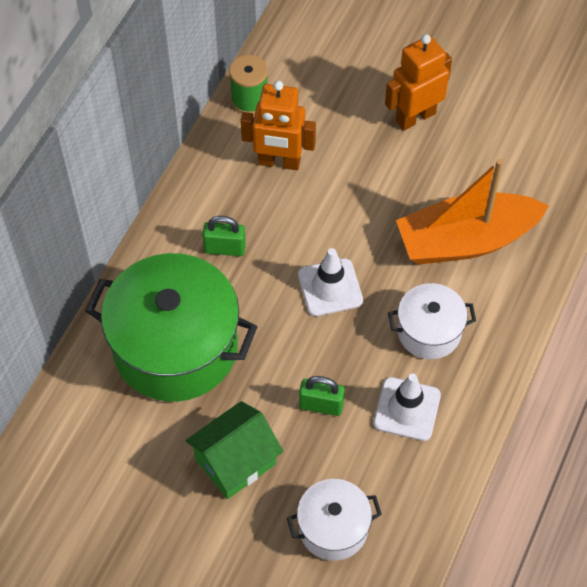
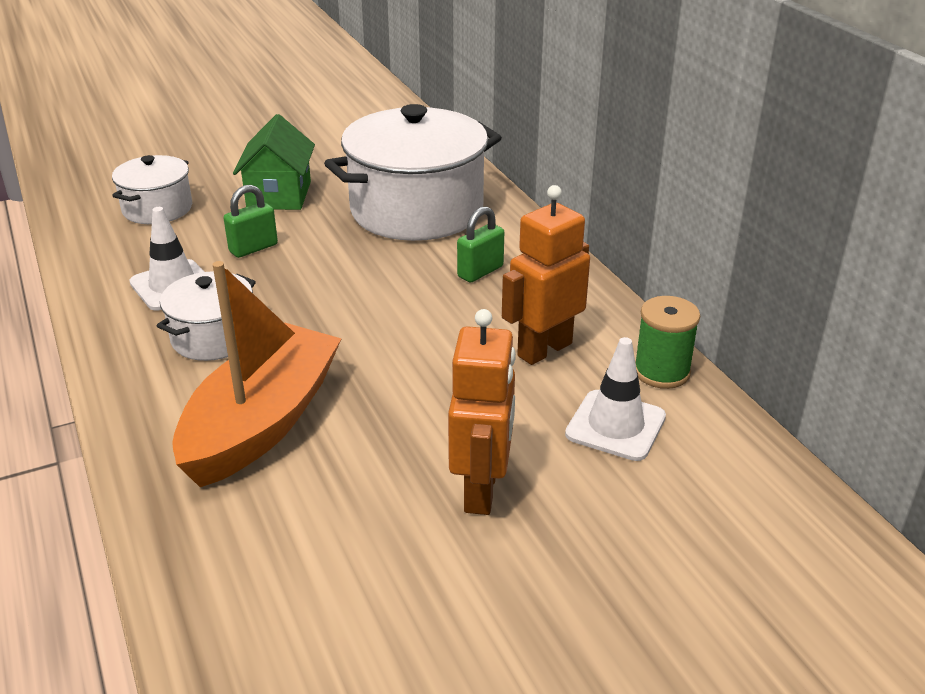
camera: 130 degrees right, 25 degrees down
green pot [85,253,257,402] -> white pot [324,104,502,241]
white traffic cone [298,248,363,316] -> white traffic cone moved to [565,337,666,461]

